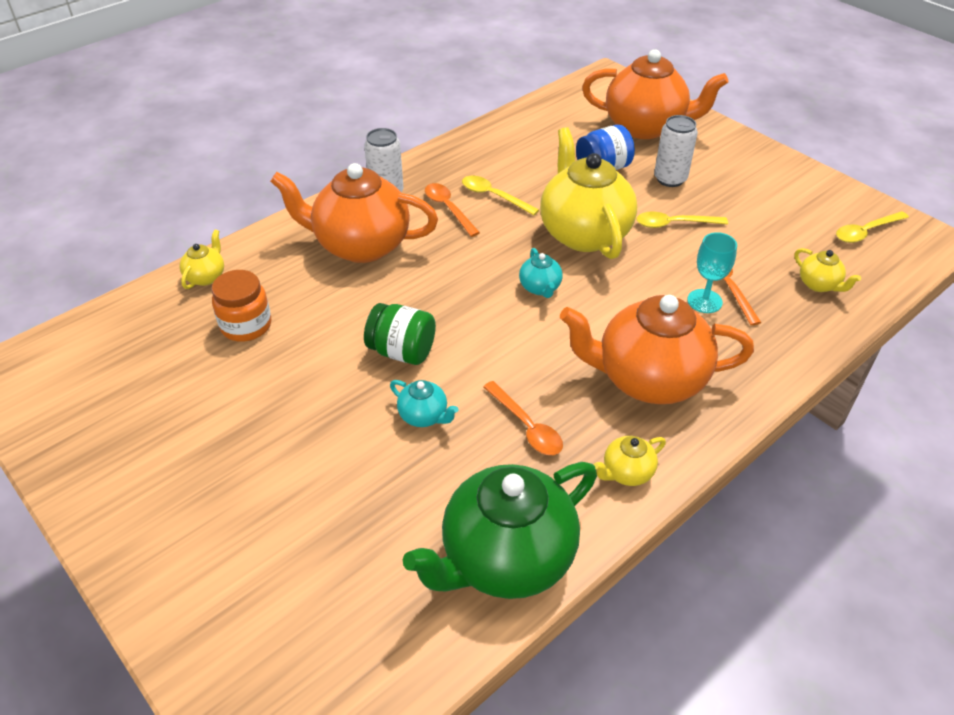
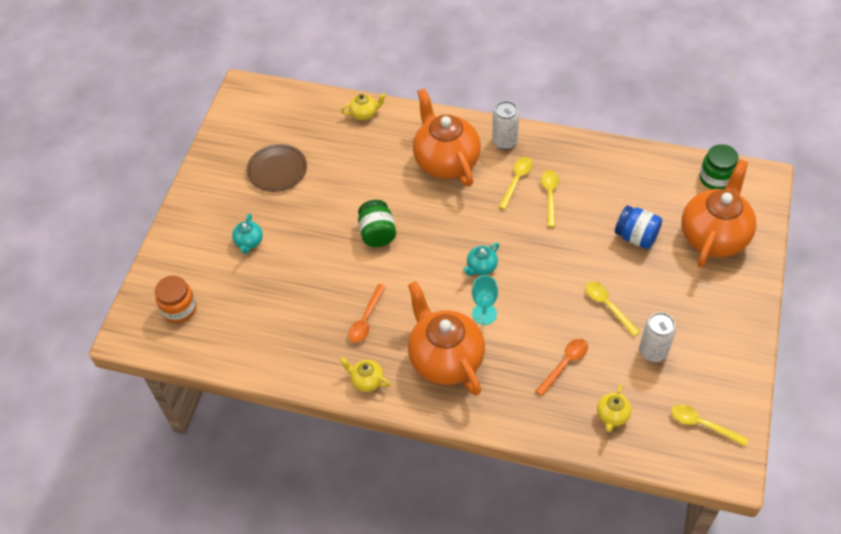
camera: 60 degrees right, 10 degrees up
orange jar [211,270,271,342] -> orange jar moved to [155,276,197,323]
turquoise teapot [390,380,459,427] -> turquoise teapot moved to [232,213,263,254]
green teapot [403,462,597,599] -> none
orange spoon [425,183,480,237] -> yellow spoon [498,157,533,210]
yellow teapot [540,127,637,259] -> none
orange teapot [582,49,728,139] -> orange teapot turned 135 degrees counterclockwise [682,159,756,268]
white can [654,115,698,187] -> white can moved to [639,312,676,362]
turquoise goblet [687,232,737,313] -> turquoise goblet moved to [472,275,498,325]
none -> brown plate [246,144,307,192]
none -> green jar [700,144,738,189]

